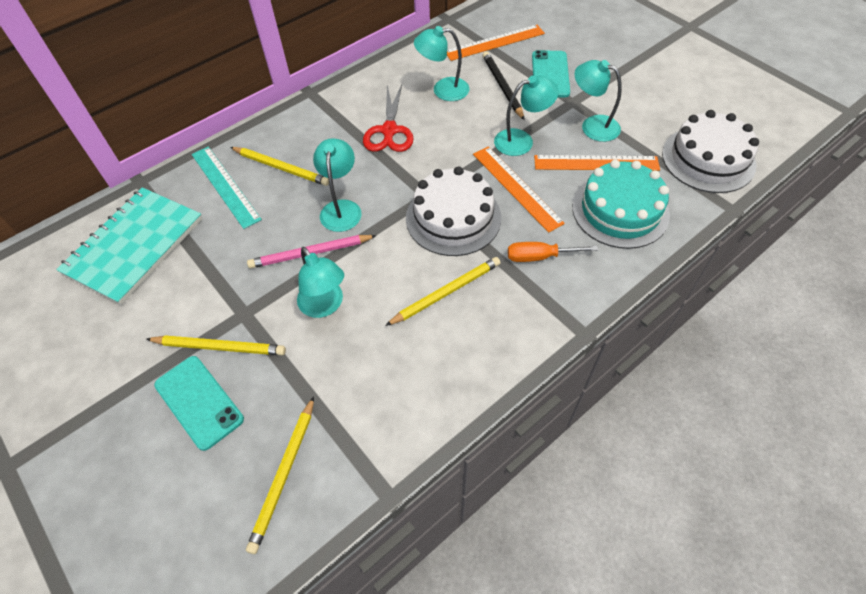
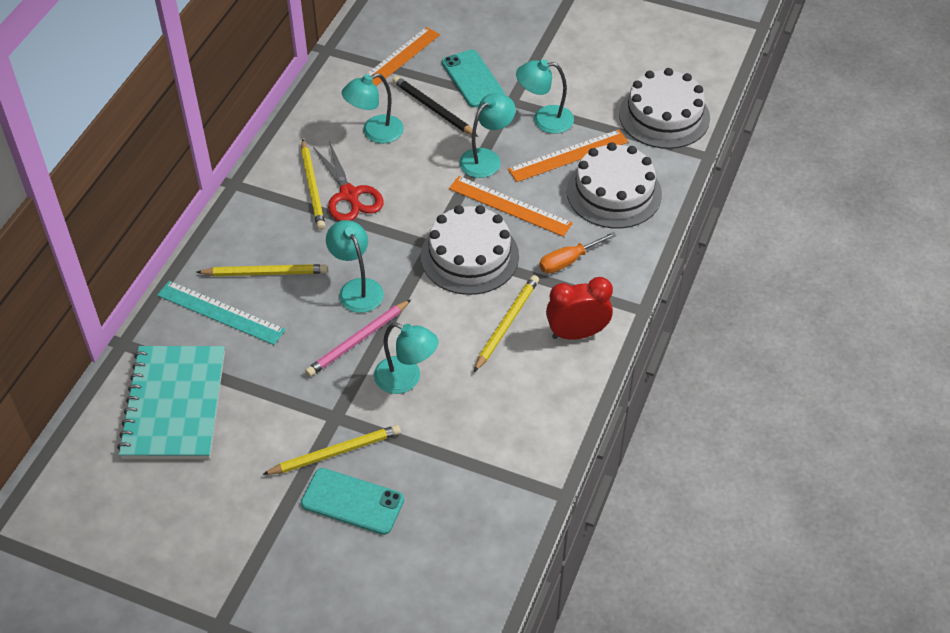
camera: 30 degrees left, 5 degrees down
yellow pencil [246,396,314,554] -> yellow pencil moved to [301,139,325,230]
turquoise cake [572,160,670,249] -> white cake [567,142,662,229]
none -> red clock [546,277,613,340]

